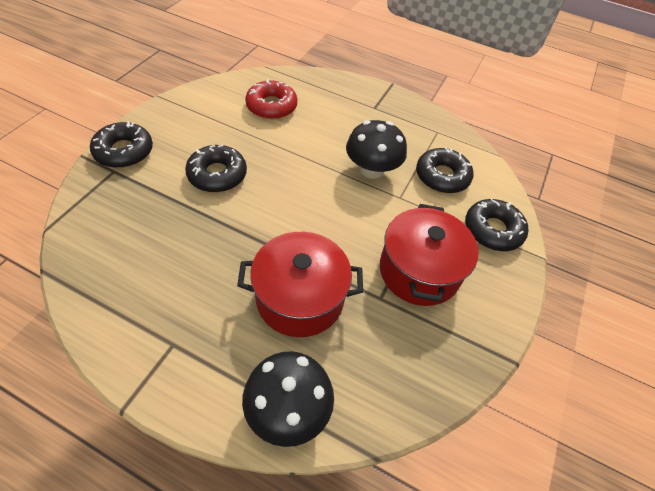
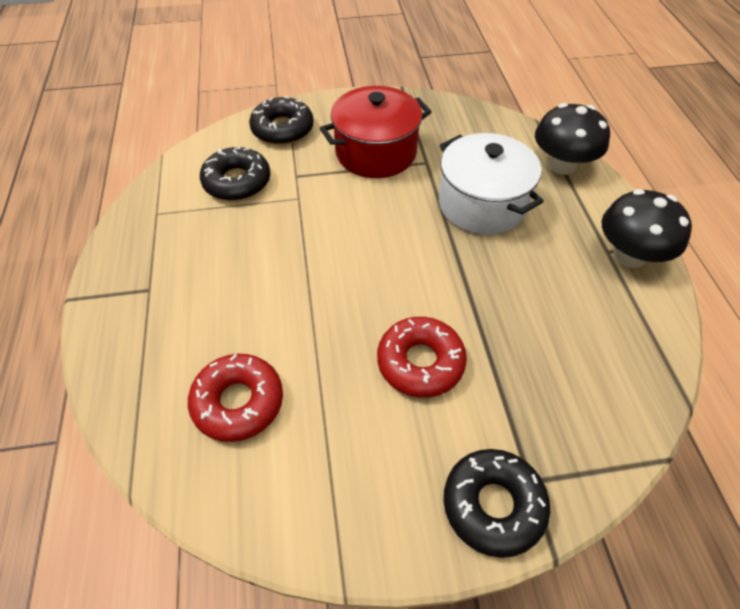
camera: 120 degrees left, 0 degrees up
black donut [185,144,247,192] -> red donut [377,317,467,398]
red pot [237,232,363,337] -> white pot [439,133,544,235]
black mushroom [346,120,407,179] -> black mushroom moved to [602,189,692,268]

